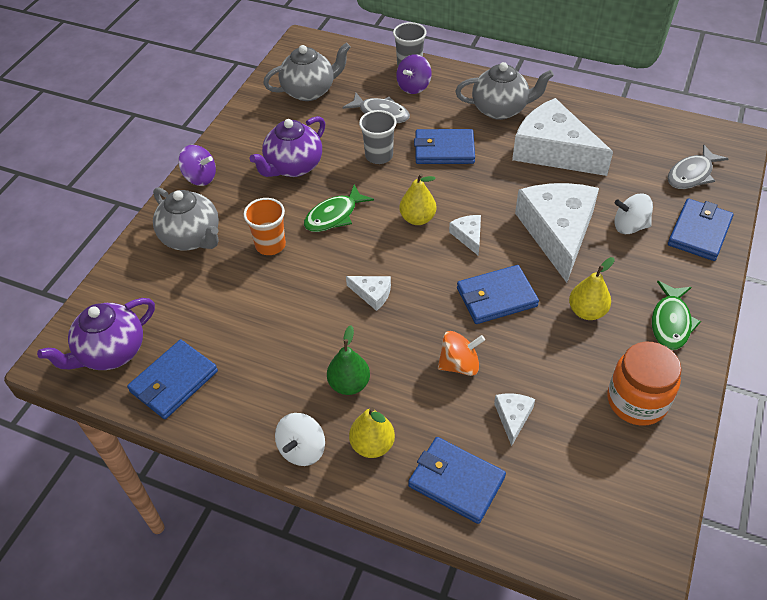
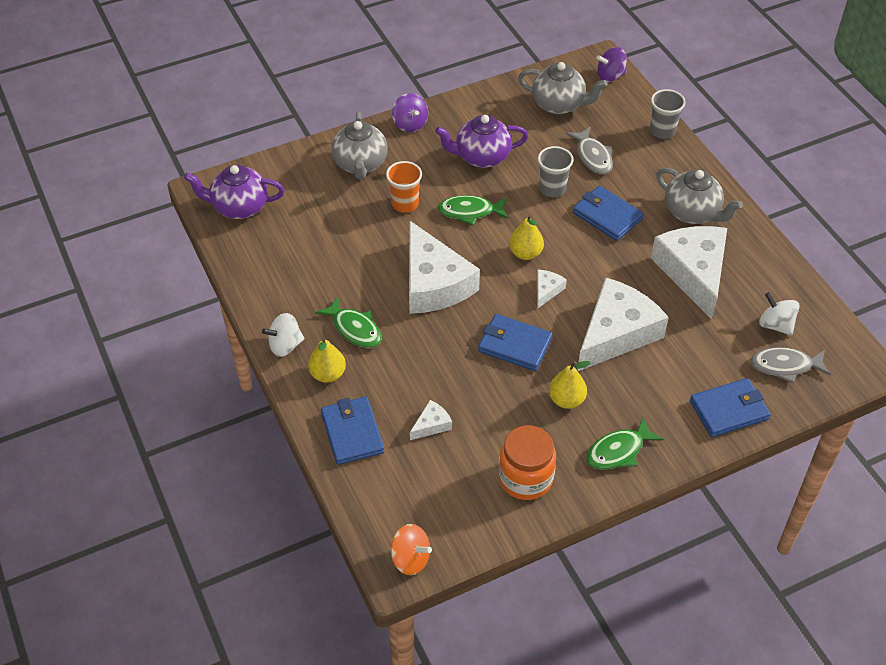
camera: 40 degrees right, 0 degrees up
blue wallet [127,340,218,419] -> none
green pear [327,325,370,395] -> green fish [315,296,382,348]
white cheese [346,276,391,311] -> white cheese [409,221,480,314], size x2.40
purple spinning top [396,54,432,94] -> purple spinning top moved to [596,47,627,82]
orange spinning top [438,331,485,376] -> orange spinning top moved to [390,524,432,575]
white spinning top [614,194,653,234] -> white spinning top moved to [759,292,800,335]

